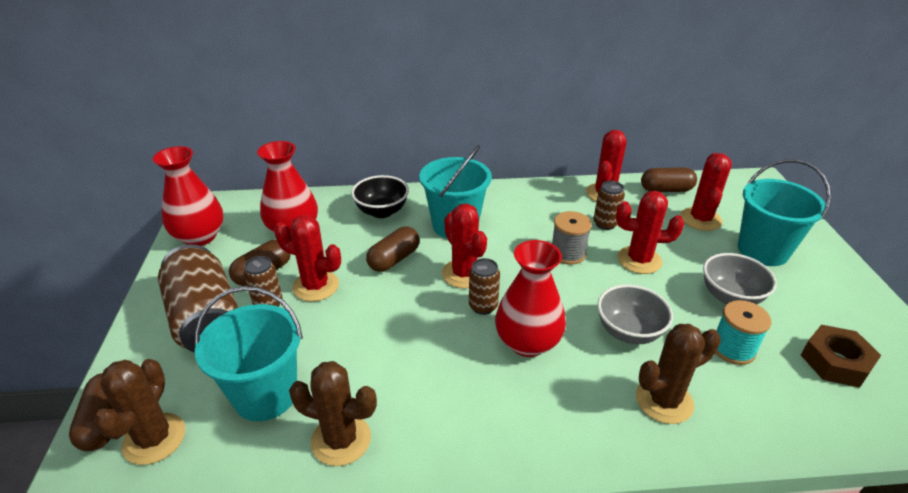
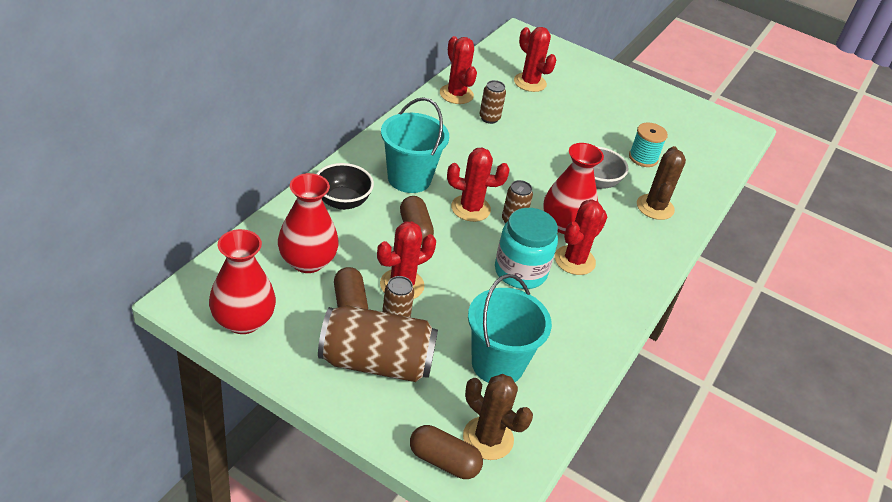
camera: 60 degrees left, 5 degrees up
brown cactus [289,361,377,466] -> none
grey spool [552,211,592,265] -> none
red cactus [616,191,684,274] -> red cactus moved to [555,199,607,275]
brown capsule [641,168,697,192] -> none
grey bowl [703,253,777,305] -> none
turquoise bucket [738,159,831,266] -> none
brown nut [801,325,881,388] -> none
none -> turquoise jar [495,208,558,289]

